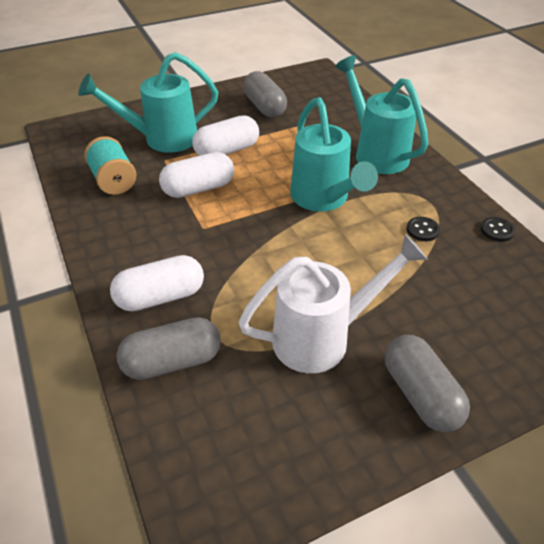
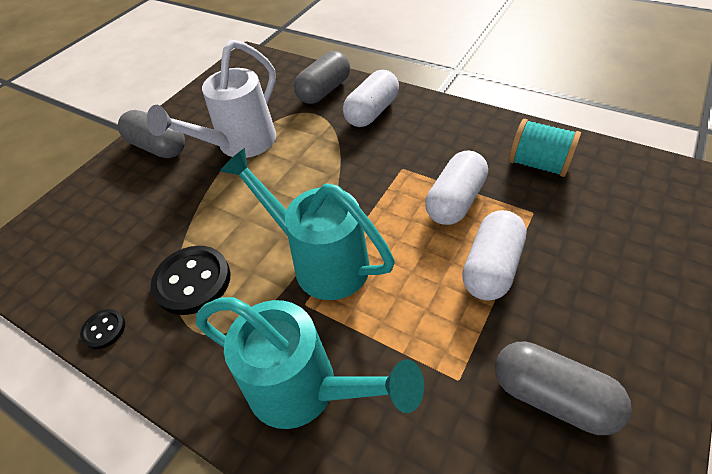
camera: 150 degrees right, 5 degrees up
turquoise watering can [78,52,218,153] -> none
black button [406,217,440,241] -> black button [151,246,231,315], size x1.95

